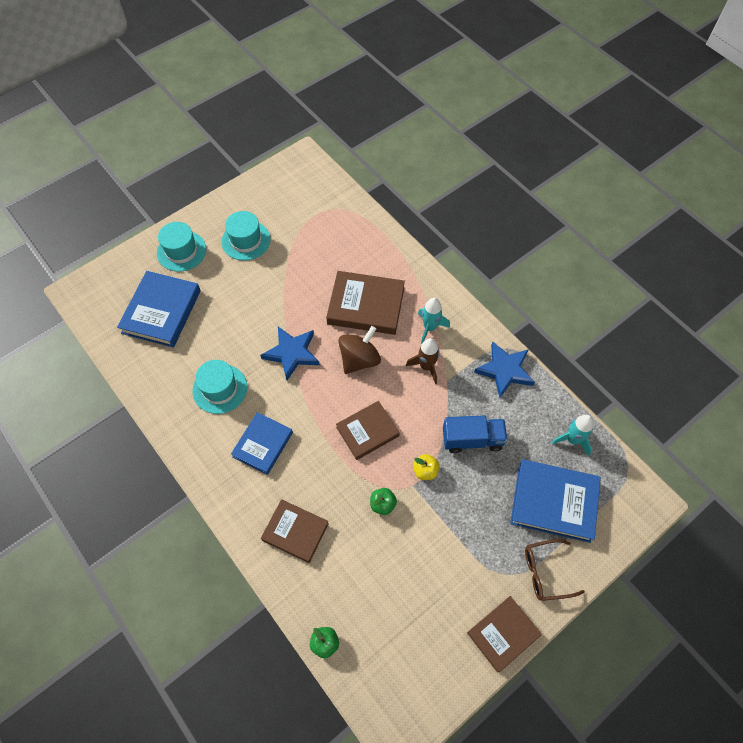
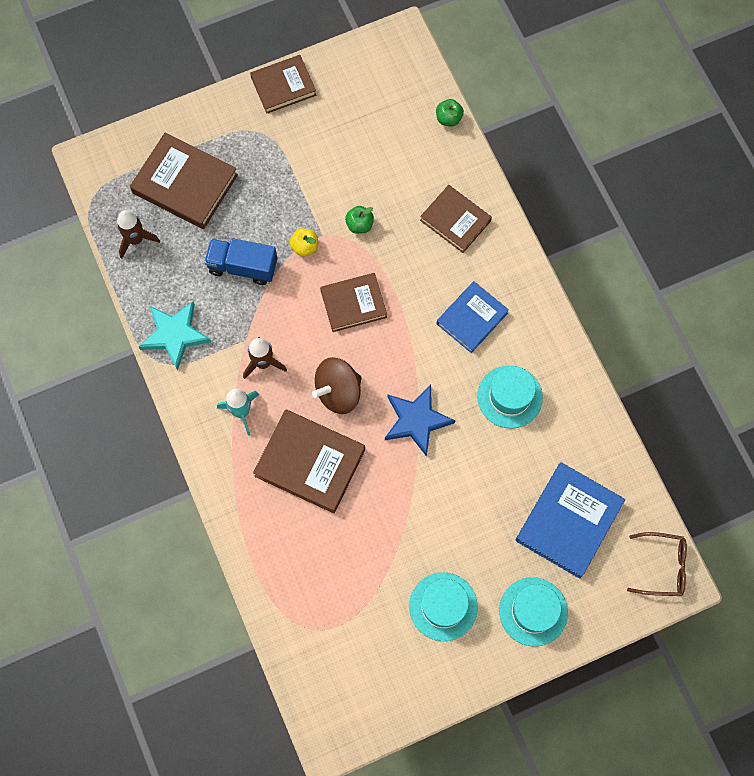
camera: 165 degrees left, 10 degrees up
blue star [474,342,535,398] -> turquoise star [139,301,211,370]
blue book [510,459,601,543] -> brown book [130,132,238,229]
brown glasses [525,539,585,601] -> brown glasses moved to [627,532,687,596]
turquoise rocket [551,415,594,456] -> brown rocket [117,210,160,259]

